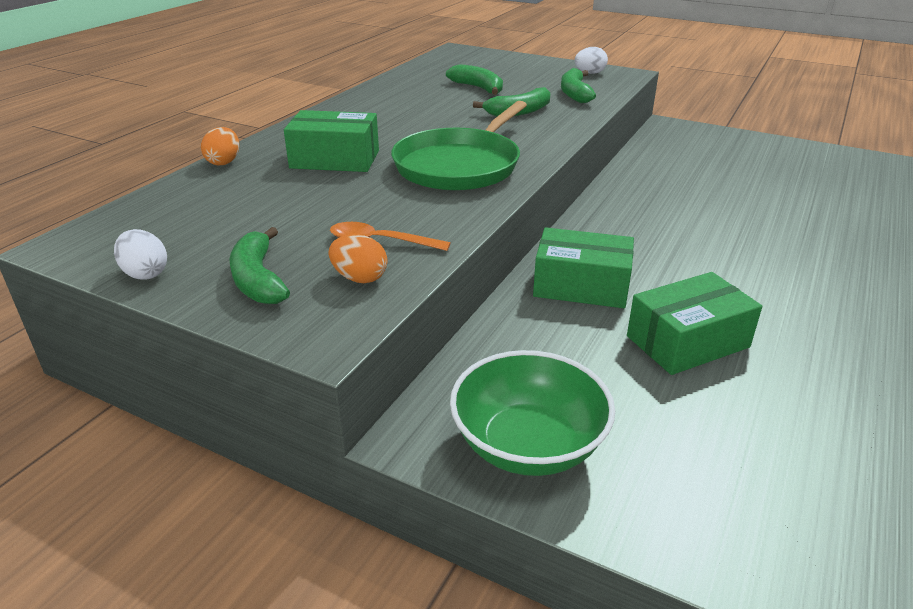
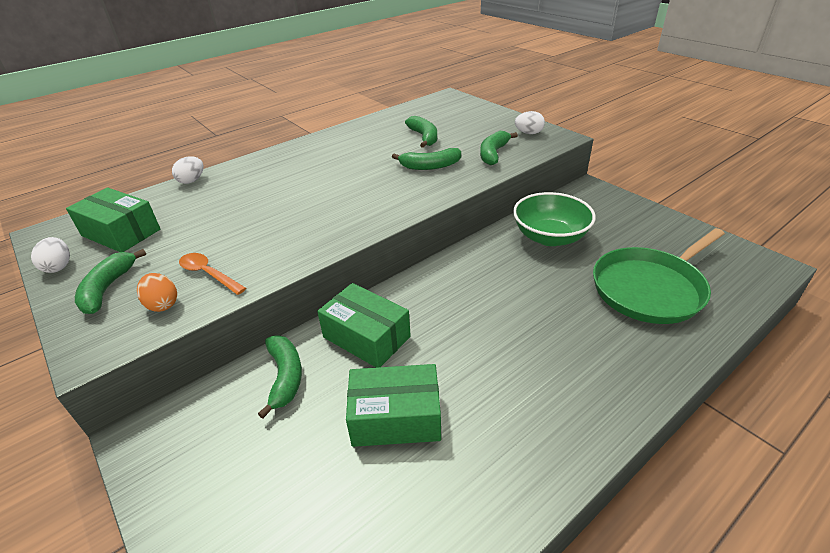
camera: 25 degrees right, 5 degrees up
orange egg [201,127,239,165] -> white egg [172,156,203,184]
green box [284,110,379,172] -> green box moved to [66,187,160,252]
green pan [391,101,527,191] -> green pan moved to [593,228,725,324]
green bowl [450,350,615,476] -> green bowl moved to [513,192,596,246]
none -> green banana [258,335,302,419]

